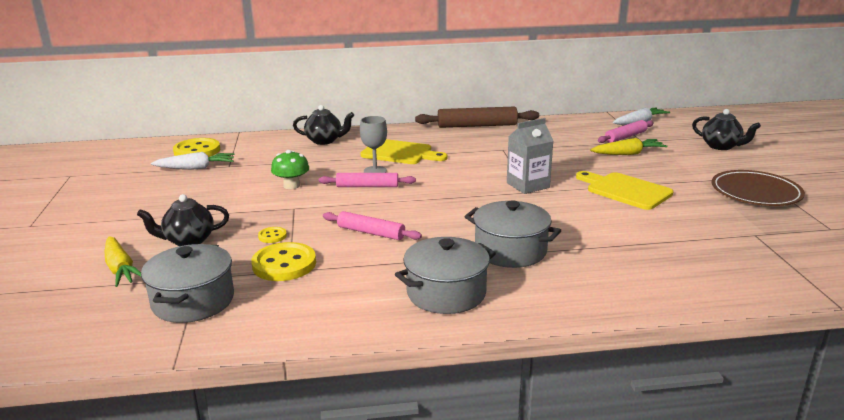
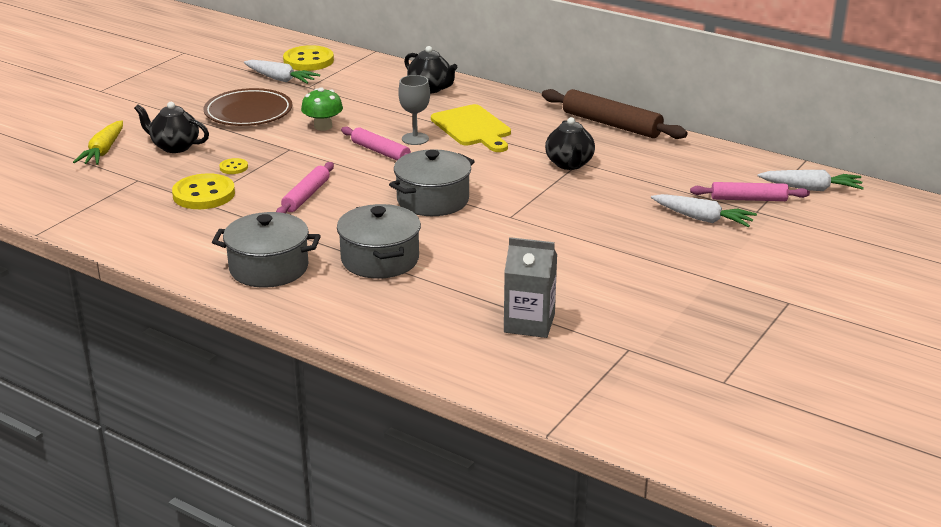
camera: 40 degrees right, 5 degrees up
grey pot [141,244,234,323] -> grey pot moved to [389,149,475,216]
pink rolling pin [323,211,422,240] -> pink rolling pin turned 45 degrees clockwise [276,162,334,213]
grey carton [507,118,553,194] -> grey carton moved to [504,237,557,338]
yellow cutting board [576,171,674,210] -> none
yellow carrot [590,138,667,155] -> white carrot [651,194,757,227]
black teapot [692,109,761,150] -> black teapot moved to [545,117,595,170]
brown plate [712,170,805,206] -> brown plate moved to [204,88,293,126]

